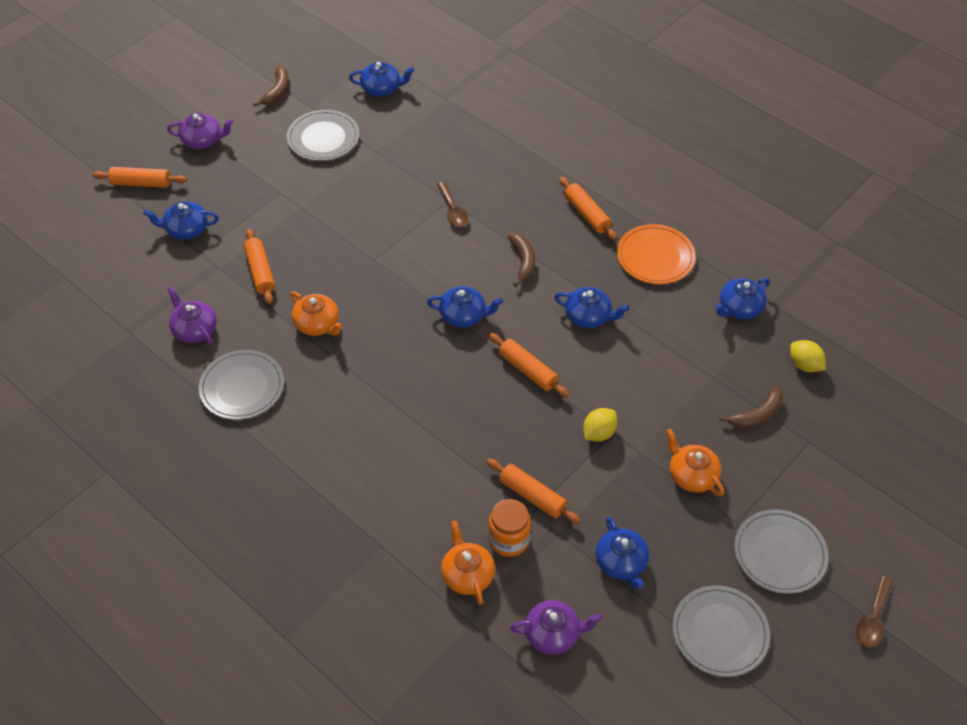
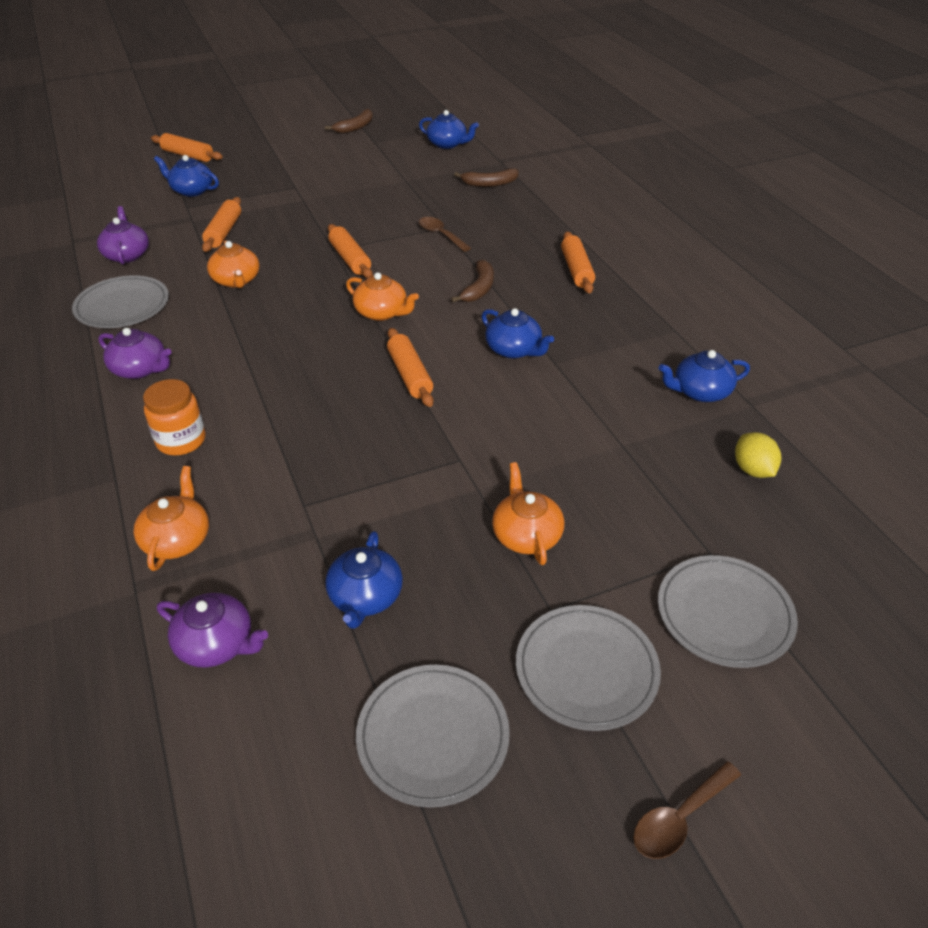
camera: 25 degrees right, 10 degrees down
purple teapot [167,113,234,149] -> purple teapot moved to [98,328,171,379]
grey plate [287,110,359,161] -> grey plate moved to [658,555,798,668]
blue teapot [427,286,503,328] -> orange teapot [346,272,419,321]
brown spoon [437,182,468,227] -> brown spoon turned 135 degrees clockwise [419,217,471,252]
orange rolling pin [486,459,581,524] -> orange rolling pin moved to [328,224,373,278]
orange jar [488,499,531,557] -> orange jar moved to [143,379,206,455]
yellow lemon [583,408,618,442] -> none
orange plate [617,224,696,284] -> none
brown banana [719,387,783,429] -> brown banana moved to [454,168,518,187]

